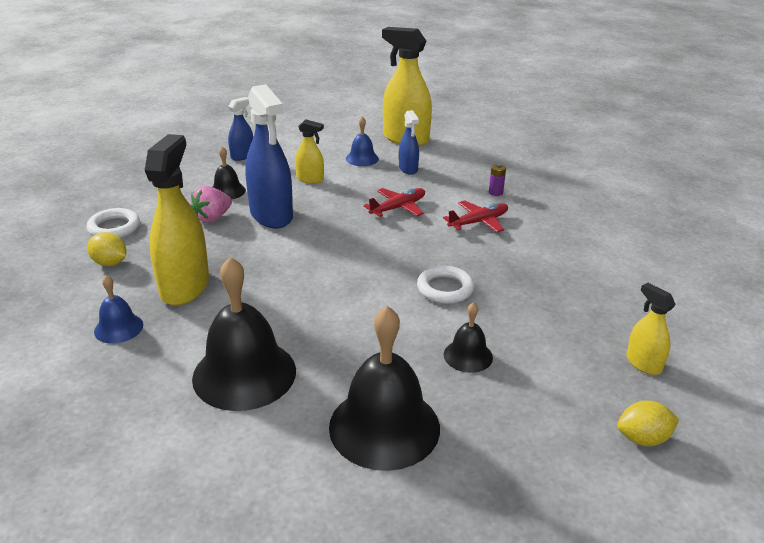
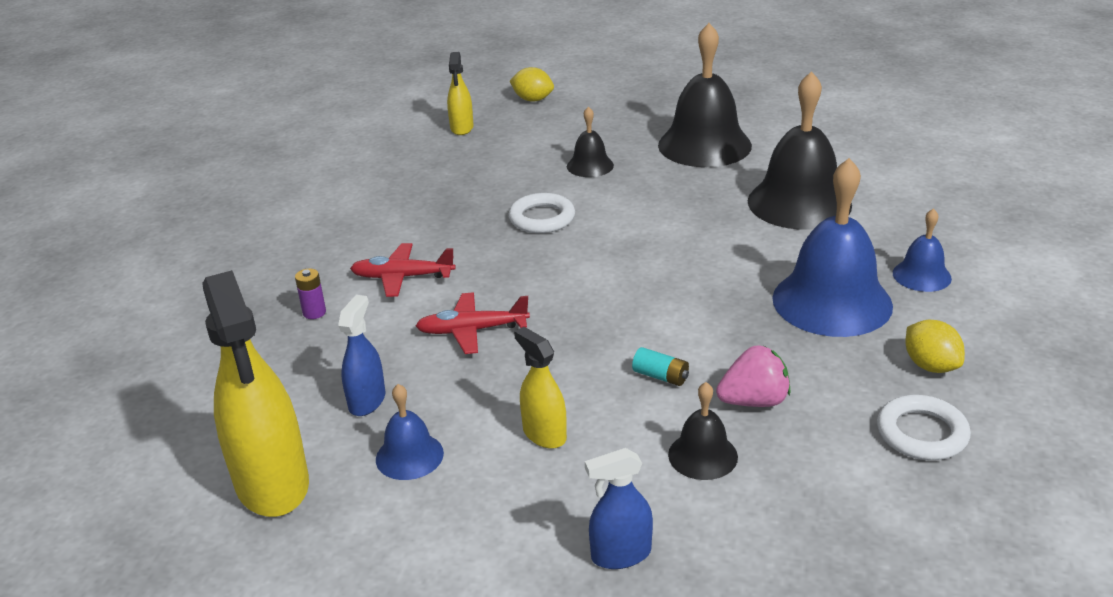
camera: 145 degrees left, 0 degrees up
yellow spray bottle [145,134,209,305] -> blue bell [772,158,893,337]
blue spray bottle [245,84,293,228] -> turquoise battery [632,347,689,386]

